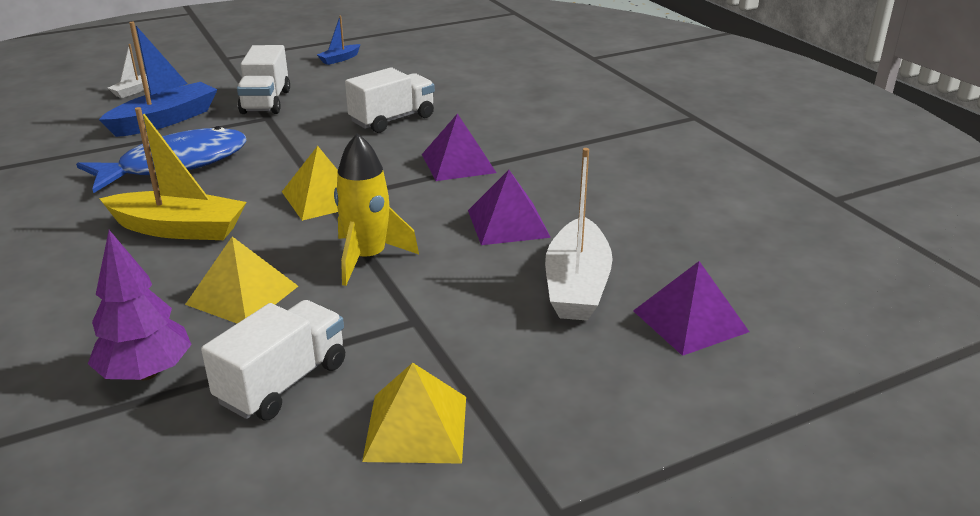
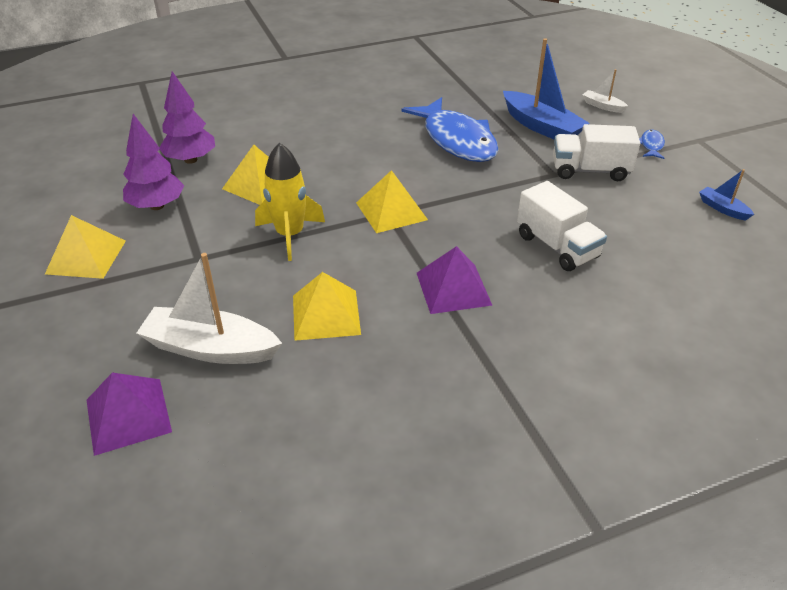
camera: 95 degrees right, 10 degrees up
yellow boat [99,107,247,240] -> none
white truck [201,300,345,420] -> purple tree [123,114,184,210]
purple pyramid [468,170,551,245] -> yellow pyramid [293,272,361,341]
none -> blue fish [639,130,665,159]

